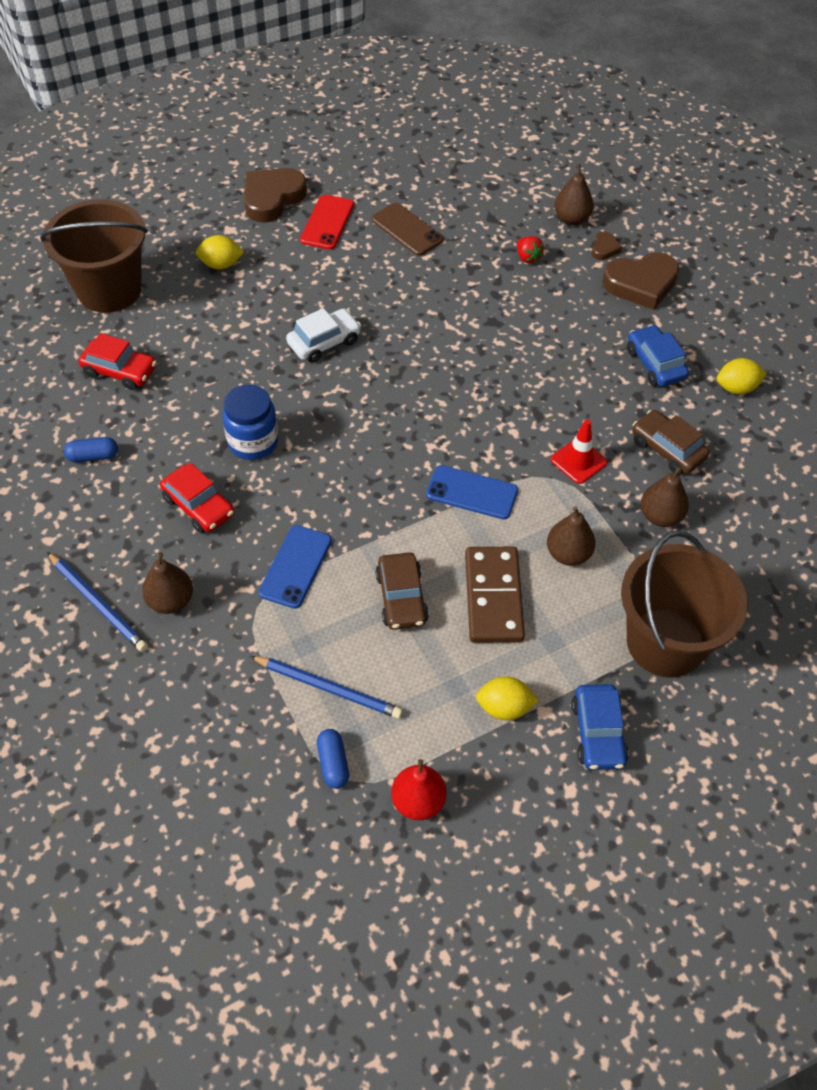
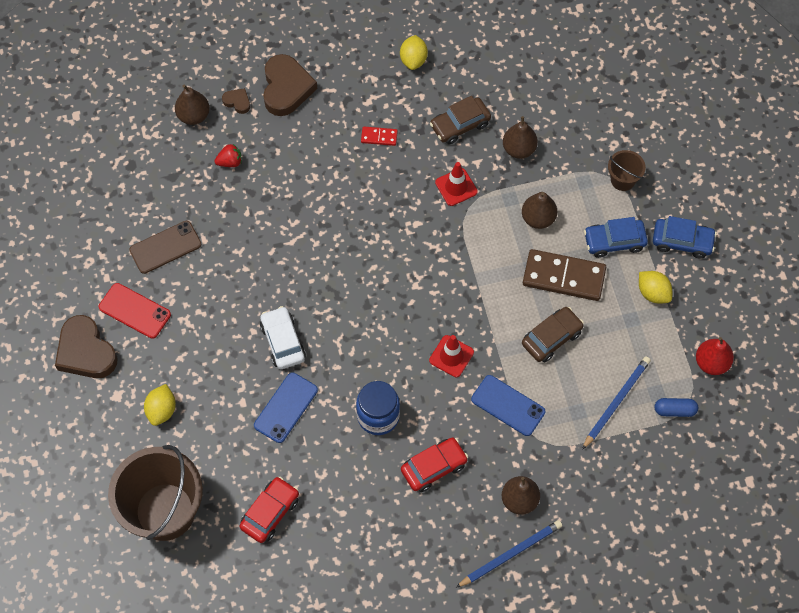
camera: 75 degrees left, 10 degrees up
blue capsule [64,437,118,463] -> none
brown car [375,553,429,630] -> brown car turned 45 degrees counterclockwise [522,307,584,362]
blue phone [426,465,518,519] -> blue phone moved to [254,372,318,443]
yellow lemon [476,676,539,720] -> yellow lemon turned 60 degrees counterclockwise [639,271,672,303]
brown bucket [621,531,748,677] -> brown bucket [608,150,646,191], size x0.45
blue car [627,325,689,387] -> blue car moved to [584,217,648,258]
none -> red domino [361,127,398,146]
none -> red traffic cone [429,335,474,377]

